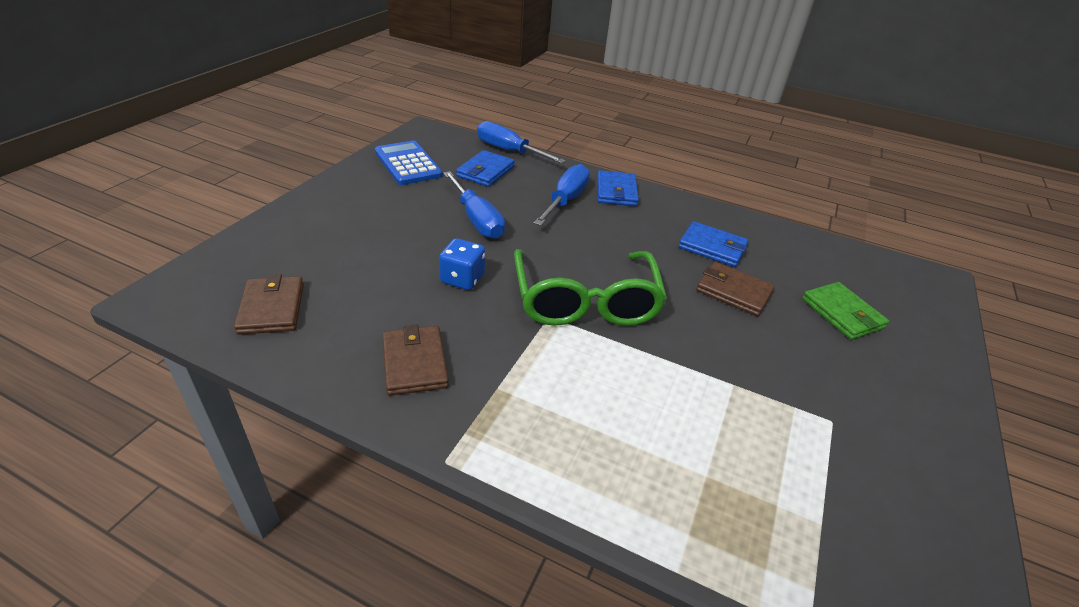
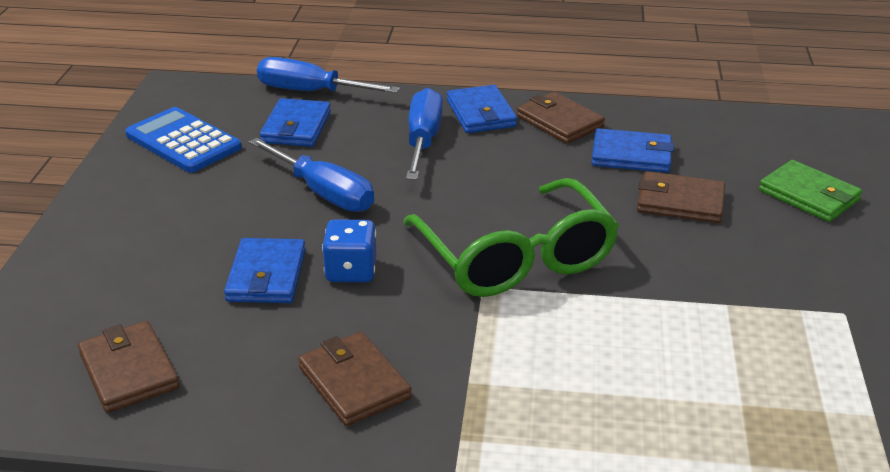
camera: 15 degrees left, 5 degrees down
none -> blue wallet [224,238,306,303]
none -> brown wallet [517,92,605,144]

